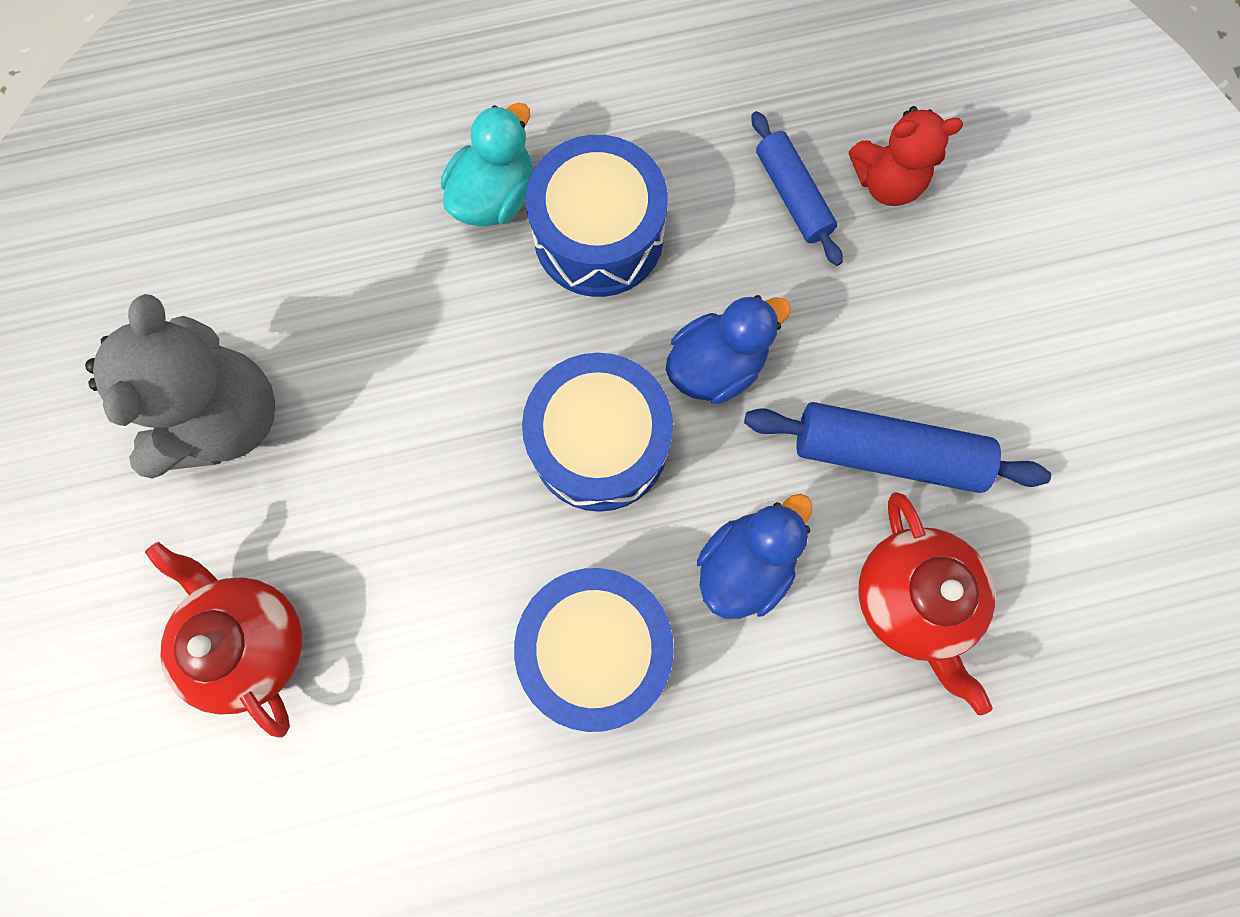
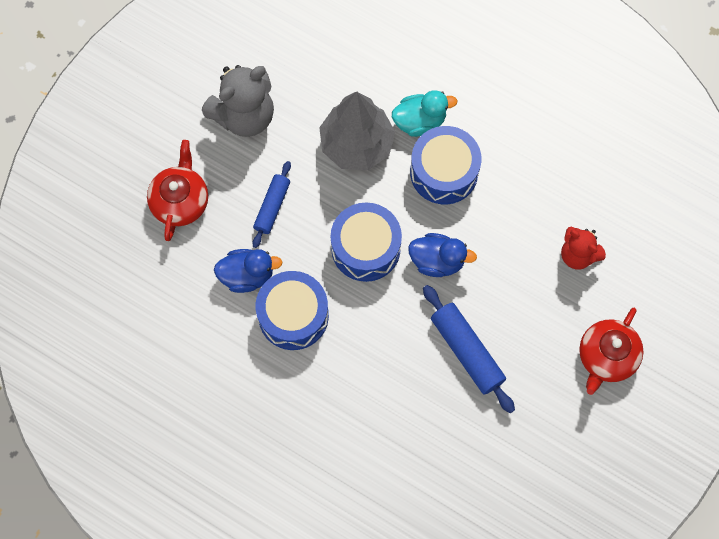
camera: 45 degrees right, 5 degrees down
blue duck [697,494,812,619] -> blue duck moved to [214,249,283,293]
blue rolling pin [752,111,843,266] -> blue rolling pin moved to [252,161,291,248]
red teapot [858,492,995,715] -> red teapot moved to [579,308,644,395]
none -> grey tree [319,91,395,170]

